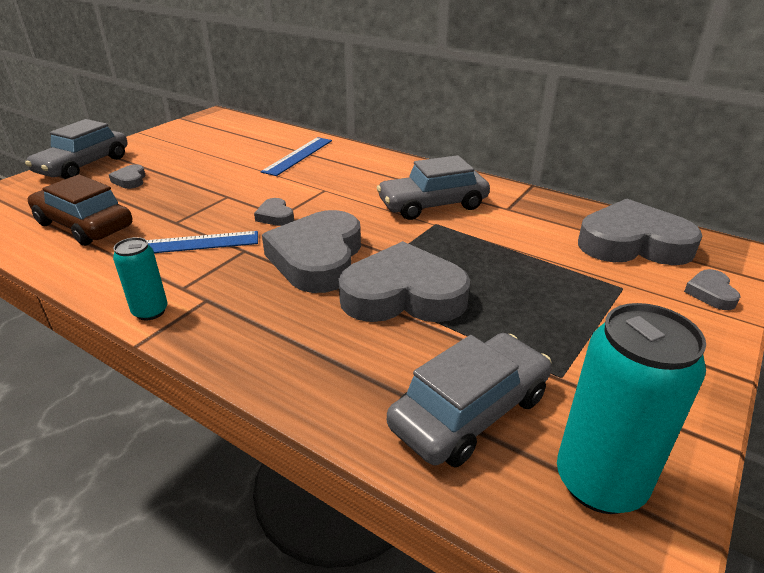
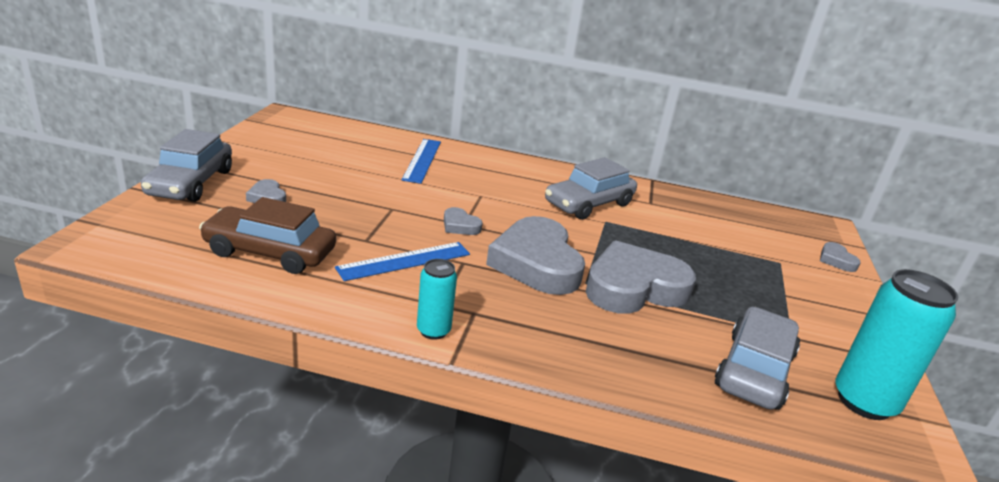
camera: 25 degrees left, 5 degrees down
grey heart [578,199,702,265] -> none

